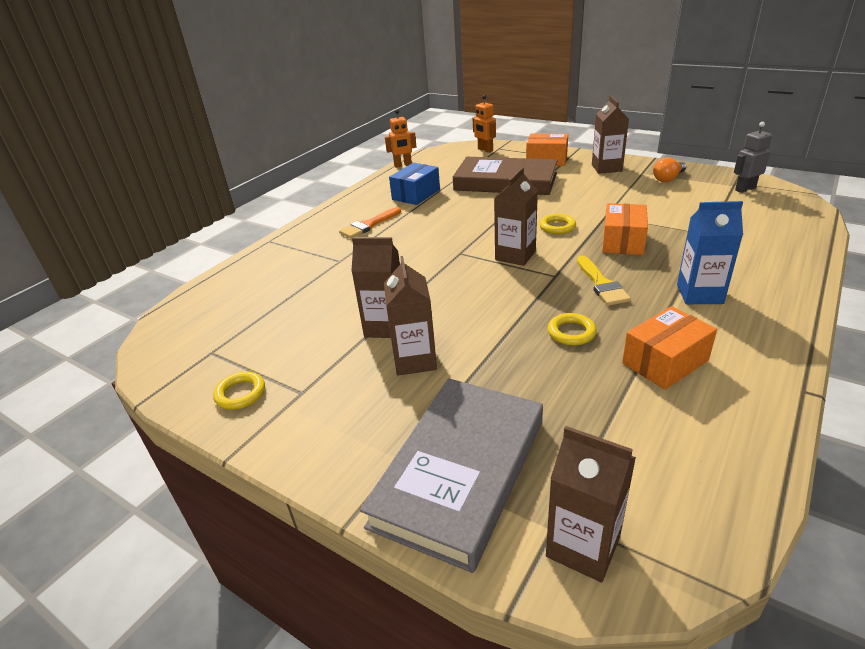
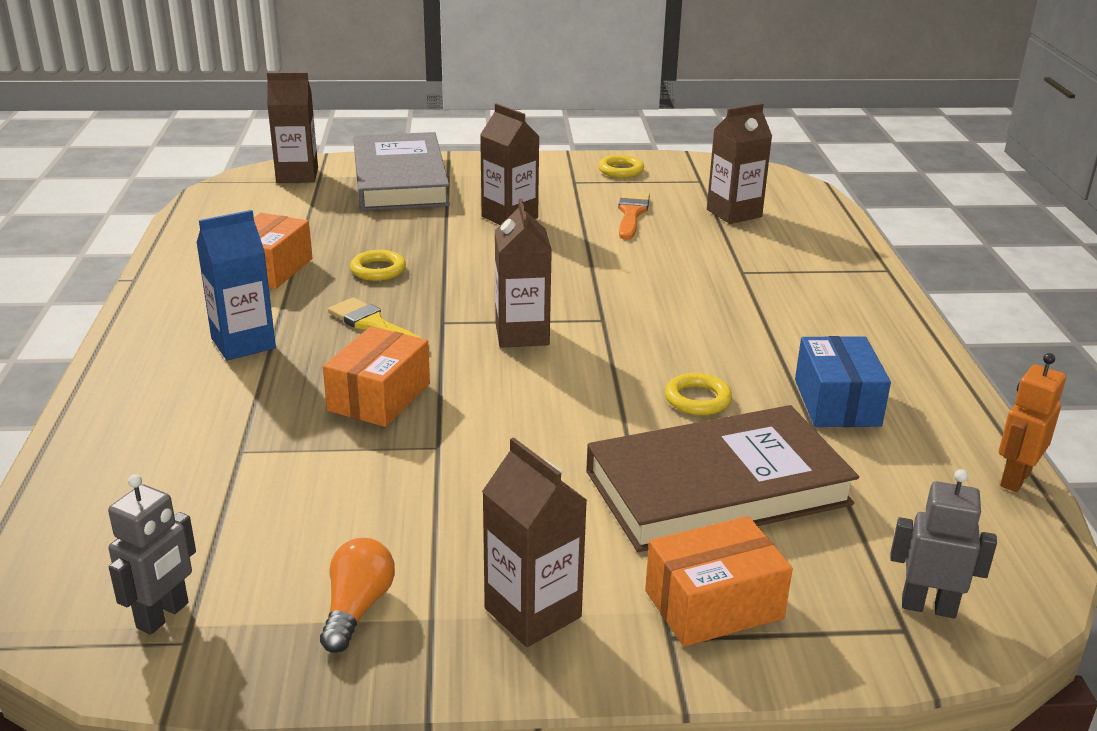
camera: 140 degrees right, 5 degrees down
orange brush [339,207,401,238] -> orange brush moved to [618,191,650,240]
brown carton [351,237,400,338] -> brown carton moved to [707,103,772,224]
orange robot [473,95,496,153] -> grey robot [890,469,997,618]
yellow ring [539,214,576,234] -> yellow ring moved to [665,373,732,415]
orange box [602,203,648,255] -> orange box turned 45 degrees clockwise [323,326,430,427]

